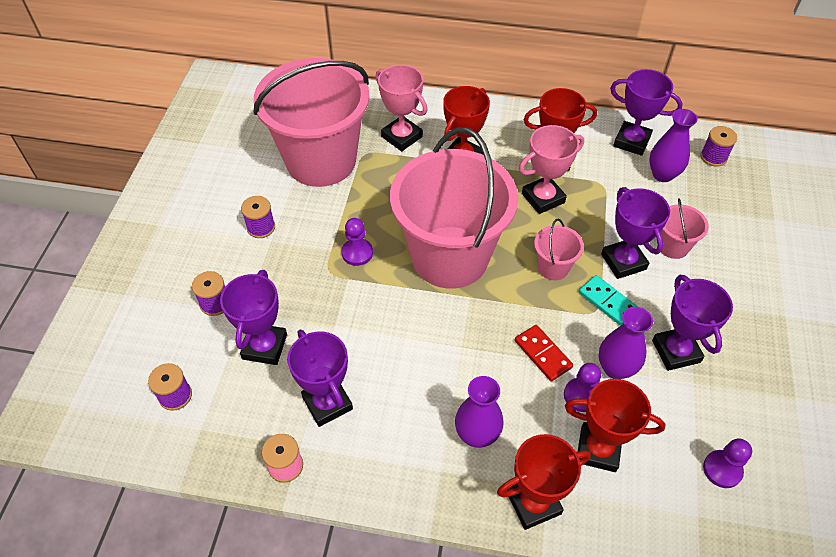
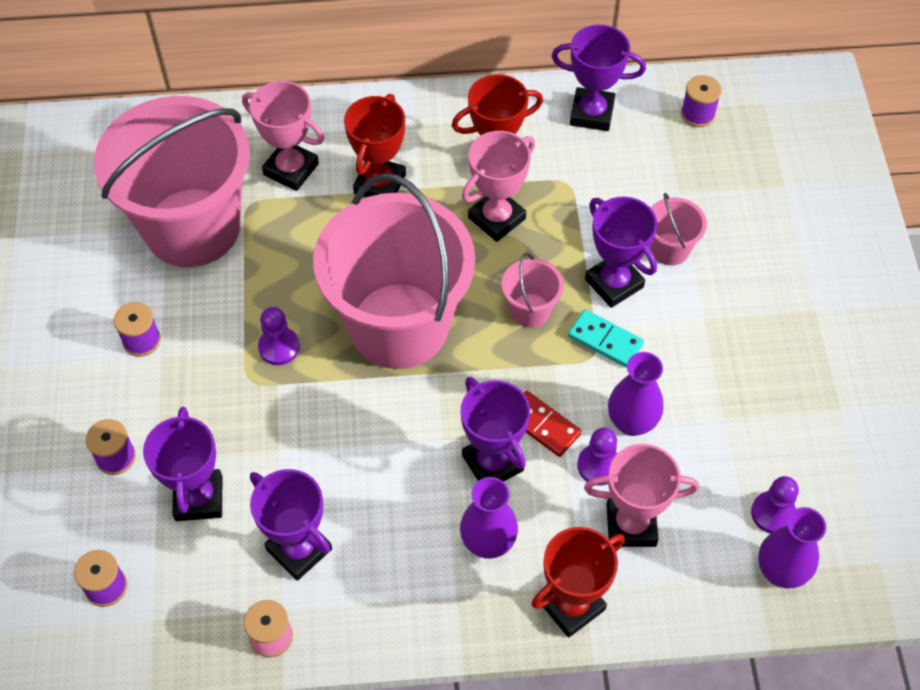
camera: 15 degrees left, 5 degrees up
red trophy [565,379,665,472] -> pink trophy [584,444,699,547]
purple vase [649,109,698,182] -> purple vase moved to [758,507,826,588]
purple trophy [652,275,733,371] -> purple trophy moved to [461,377,530,482]

